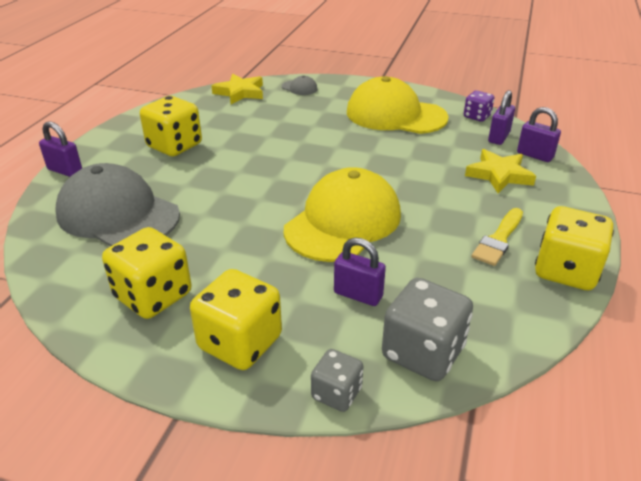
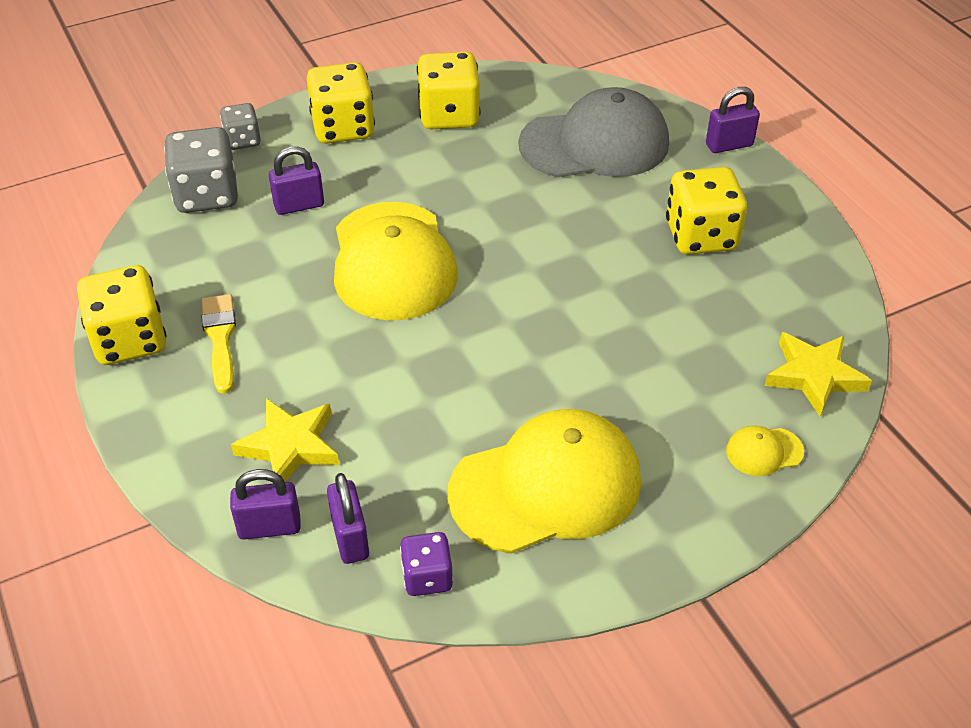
camera: 135 degrees right, 10 degrees up
grey cap [282,76,318,95] -> yellow cap [726,426,804,476]

